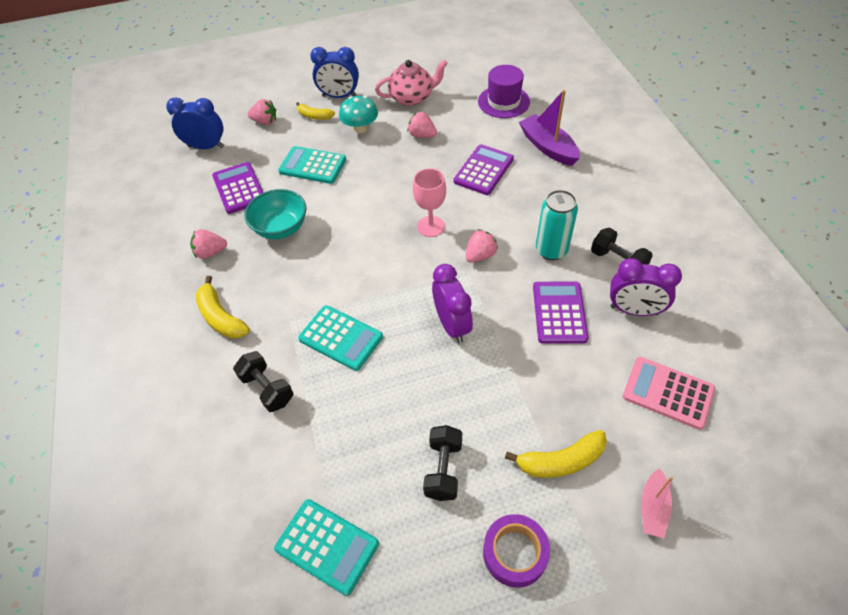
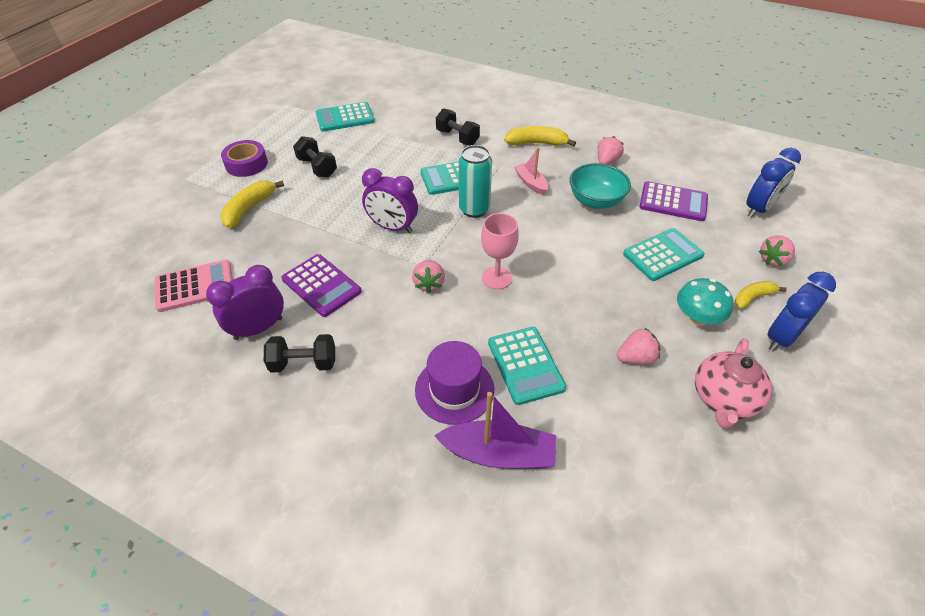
camera: 130 degrees right, 5 degrees down
black dumbbell [233,351,293,412] -> black dumbbell turned 45 degrees clockwise [436,108,480,145]
purple calculator [453,144,514,195] -> turquoise calculator [488,327,566,405]
purple hat [478,65,530,118] -> purple hat moved to [415,341,494,425]
turquoise can [536,190,578,260] -> turquoise can moved to [459,145,492,218]
pink boat [641,468,673,539] -> pink boat moved to [514,147,548,195]

